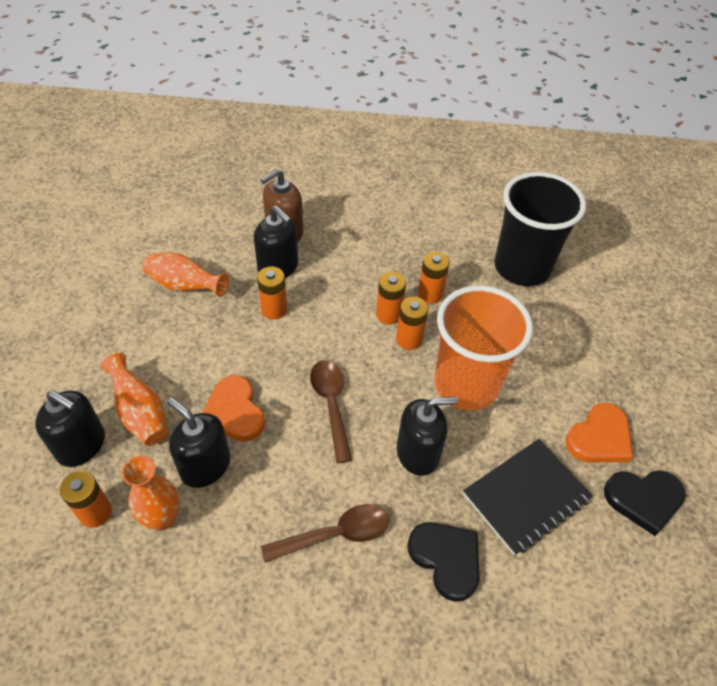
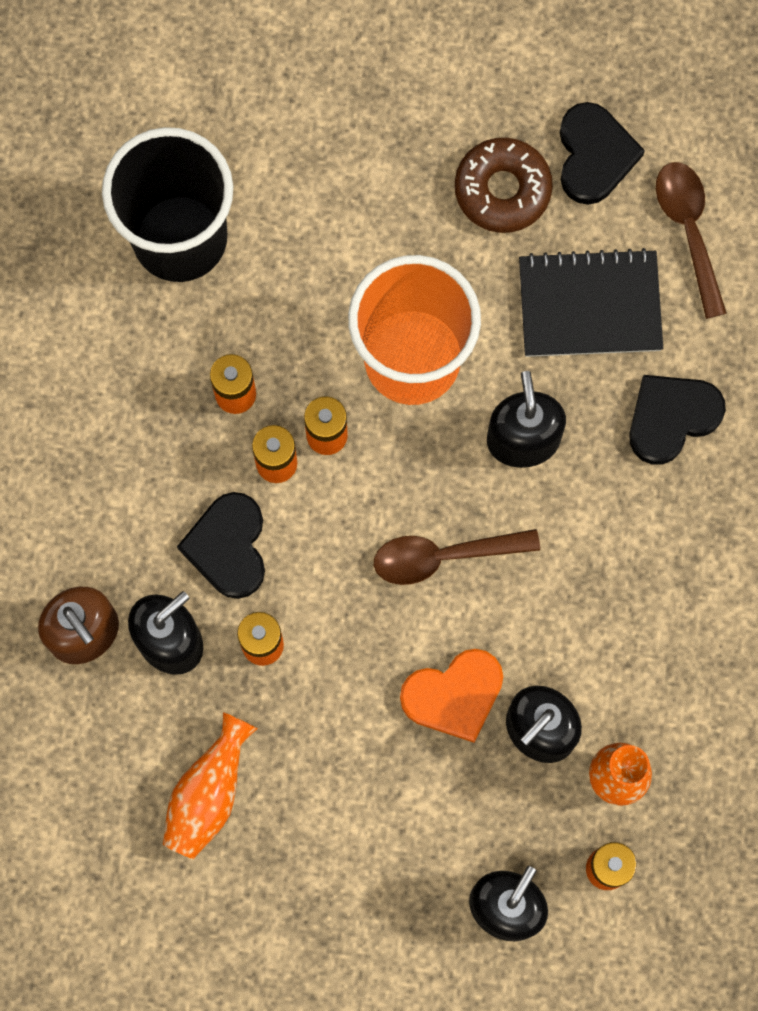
camera: 85 degrees left, 25 degrees up
orange vase [101,353,168,446] -> none
brown spoon [261,504,389,562] -> brown spoon moved to [656,162,727,319]
black notebook [463,439,593,556] -> black notebook turned 60 degrees counterclockwise [519,248,663,357]
orange heart [565,403,633,462] -> brown donut [455,138,553,233]
none -> black heart [177,492,265,599]

